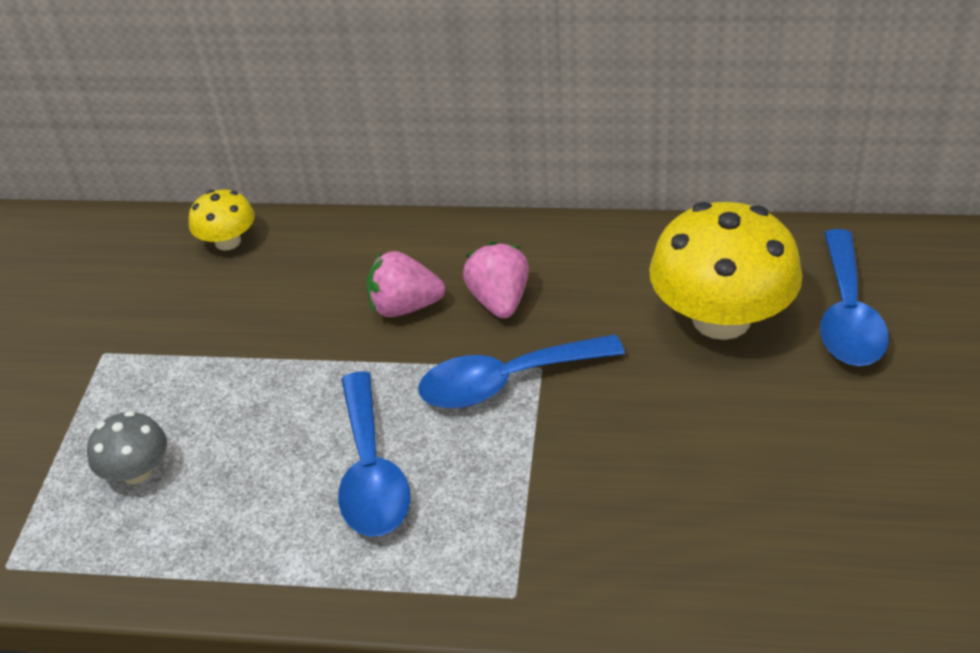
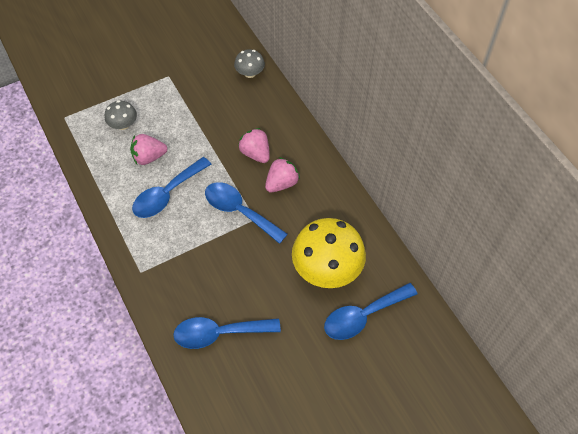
camera: 50 degrees right, 15 degrees up
yellow mushroom [189,189,255,251] -> grey mushroom [234,49,265,78]
none -> pink strawberry [130,134,167,165]
none -> blue spoon [173,317,281,349]

